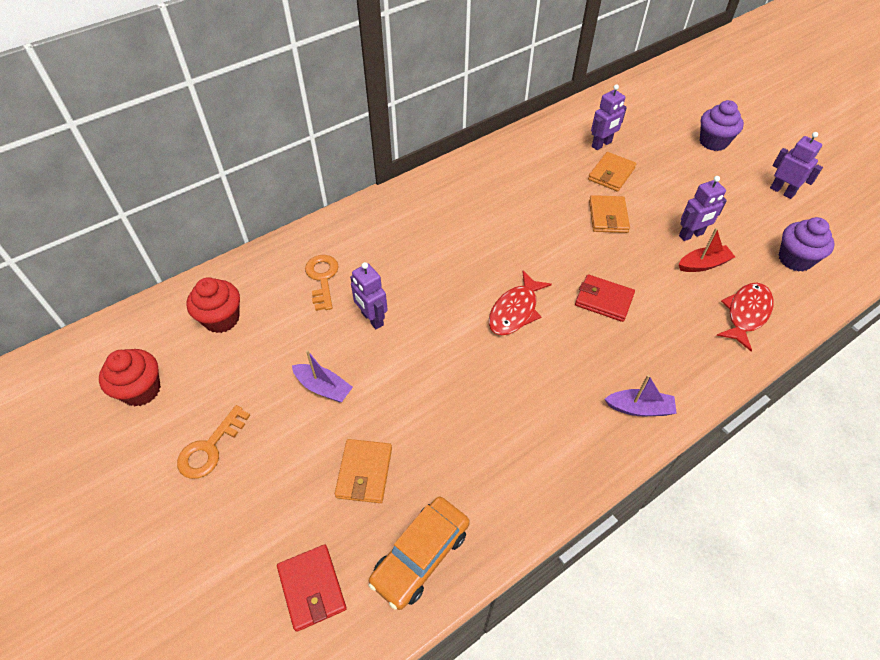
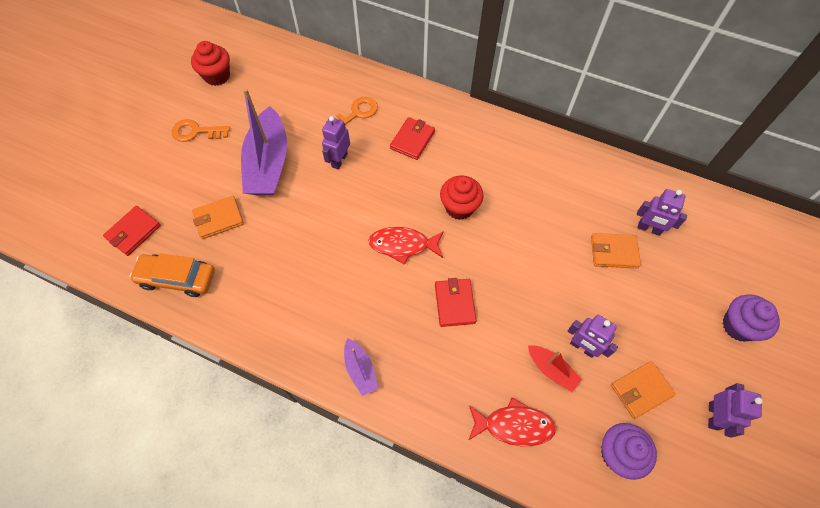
camera: 60 degrees right, 10 degrees up
red cupcake [187,277,240,333] -> red cupcake moved to [440,175,484,220]
purple boat [292,350,353,402] -> purple boat [241,88,287,195], size x2.08
orange wallet [589,195,630,233] -> orange wallet moved to [611,361,676,419]
none -> red wallet [390,117,435,160]

